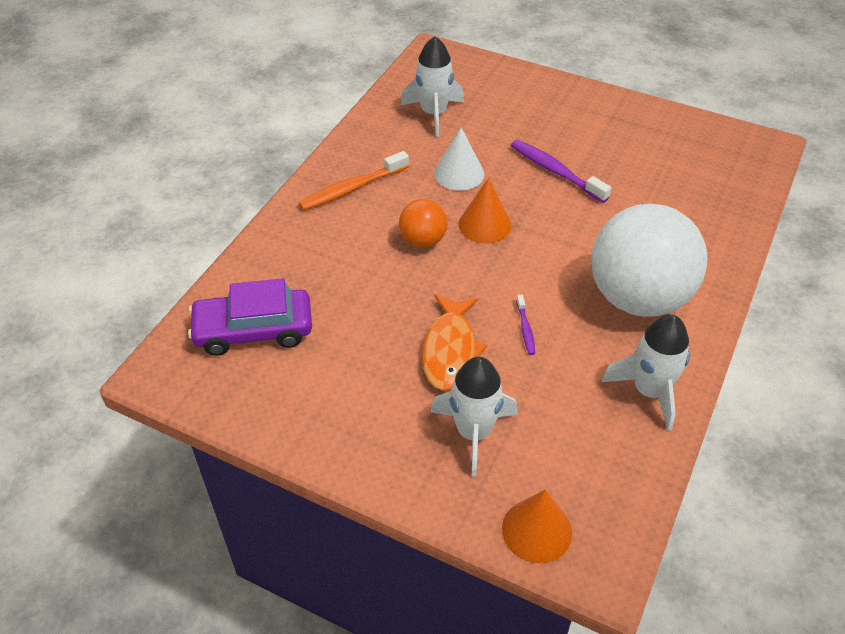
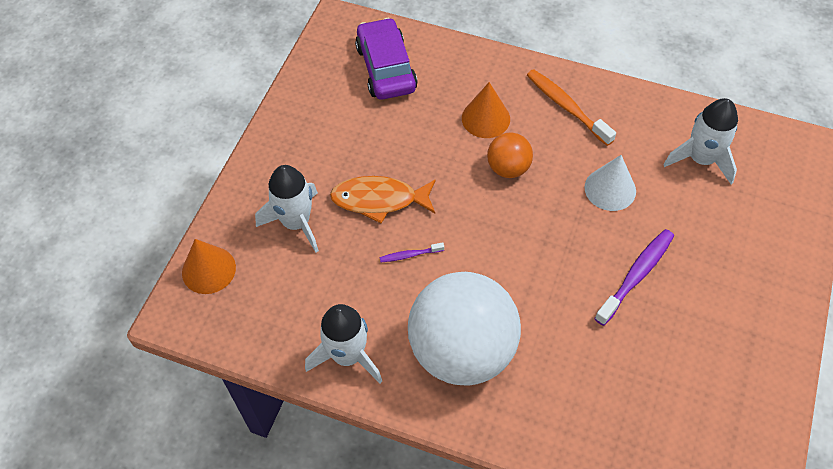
camera: 85 degrees right, 10 degrees up
orange cone [459,178,512,244] -> orange cone moved to [462,82,510,138]

